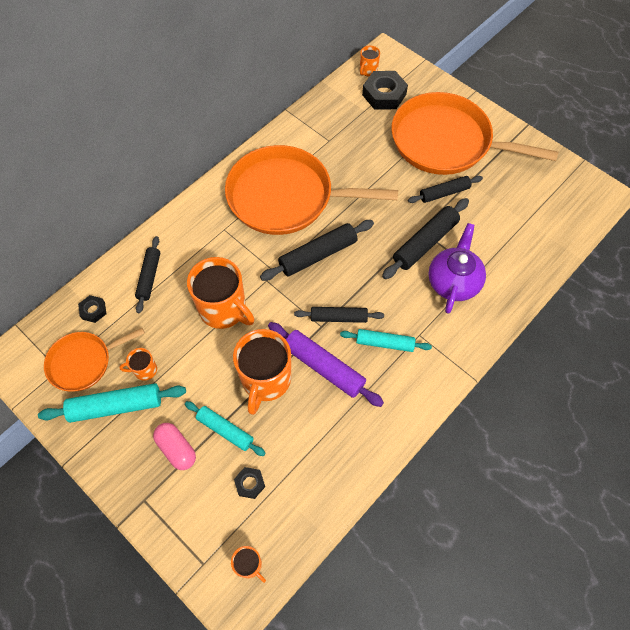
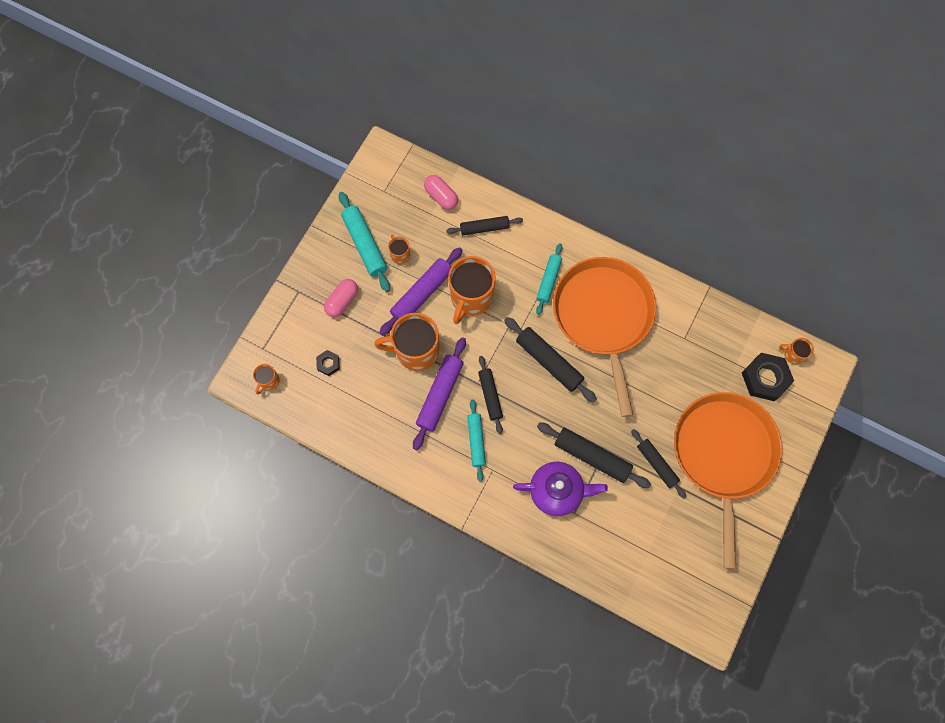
camera: 75 degrees right, 10 degrees up
orange pan [44,328,145,392] -> none
black nut [78,295,107,323] -> pink capsule [424,175,458,210]
turquoise rolling pin [185,401,266,456] -> turquoise rolling pin moved to [536,243,562,315]
none -> purple rolling pin [379,247,463,335]

